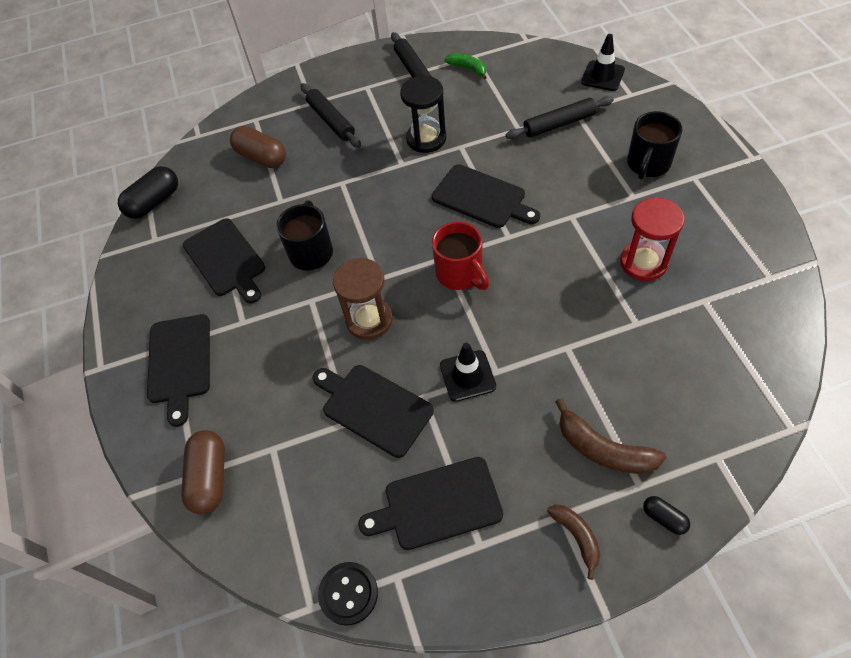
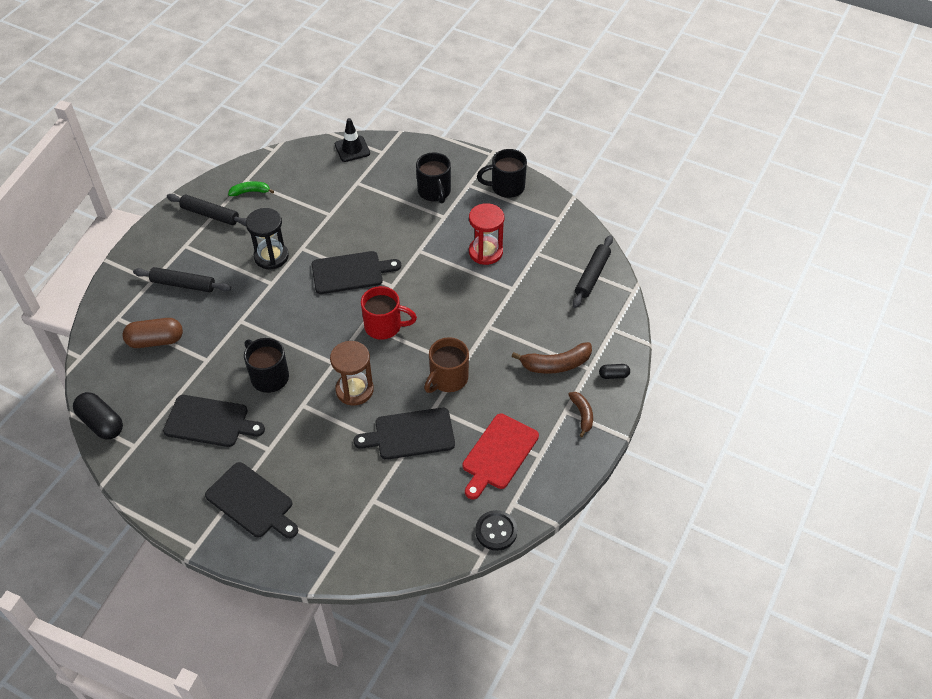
camera: 50 degrees left, 5 degrees down
black capsule [118,166,178,219] -> black capsule turned 45 degrees counterclockwise [73,392,123,440]
brown capsule [181,430,225,514] -> none
black cutting board [358,457,503,550] -> red cutting board [462,414,539,499]
black traffic cone [440,343,496,402] -> brown mug [424,337,469,393]
black rolling pin [506,96,614,139] -> black rolling pin moved to [572,235,613,308]
brown banana [547,504,600,580] -> brown banana turned 60 degrees clockwise [568,392,593,437]
none -> black mug [477,149,527,198]

